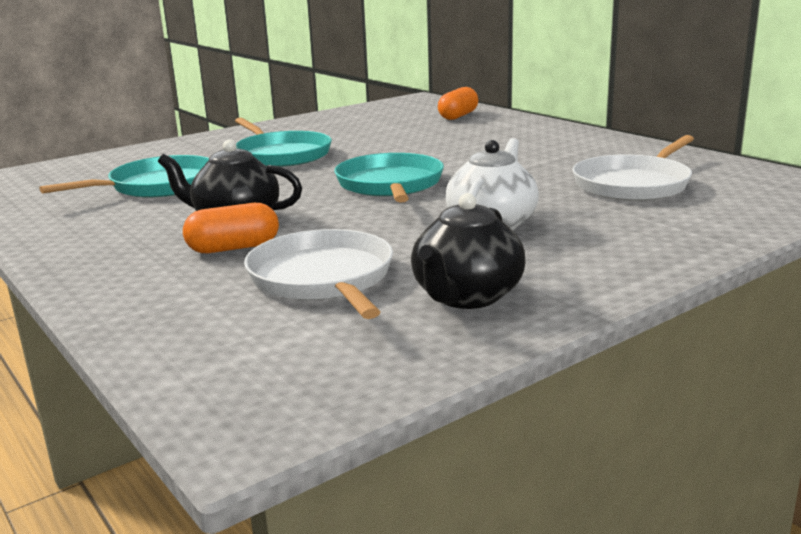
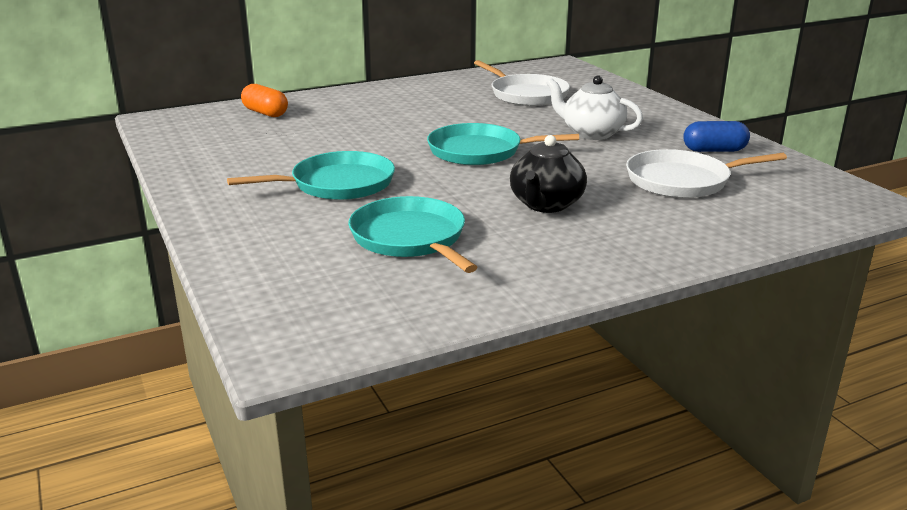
camera: 80 degrees left, 5 degrees up
orange capsule [183,203,279,253] -> none
black teapot [411,193,525,309] -> blue capsule [683,121,750,152]

